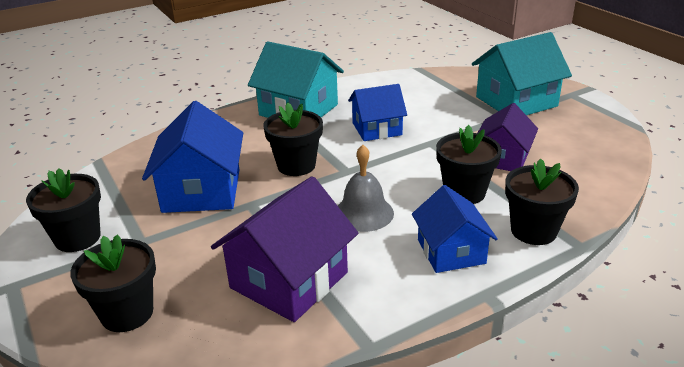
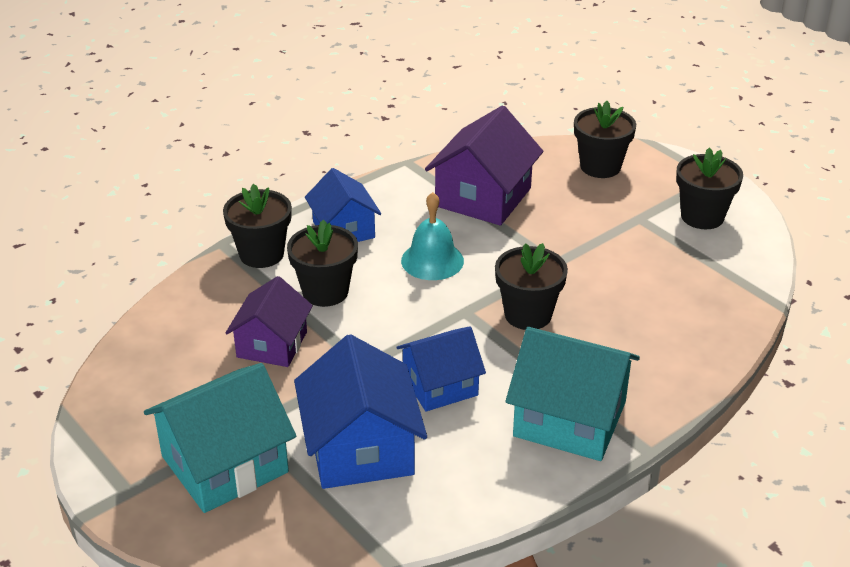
camera: 170 degrees right, 5 degrees up
blue house [142,101,243,213] -> blue house moved to [294,334,427,489]
grey bell [338,145,394,232] -> turquoise bell [401,192,464,280]

